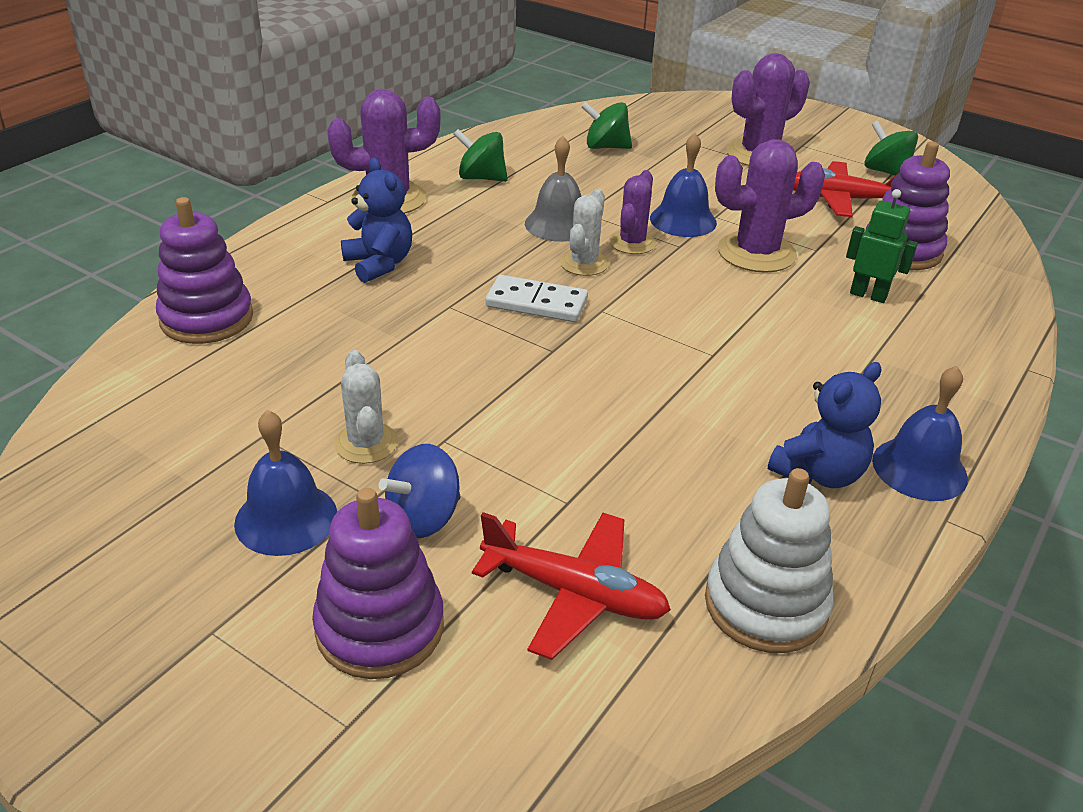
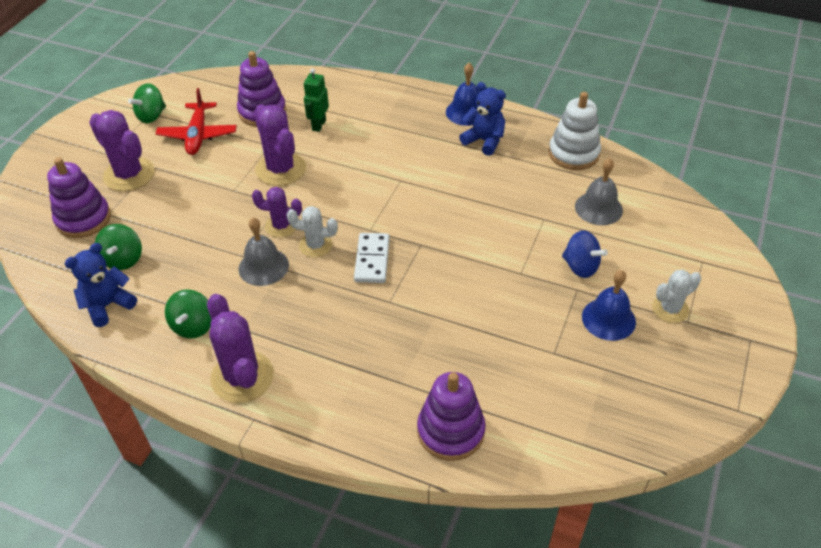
camera: 100 degrees left, 10 degrees up
purple stacking toy [312,488,444,679] -> purple stacking toy moved to [47,157,111,238]
white cactus [334,350,398,464] -> white cactus moved to [652,270,701,323]
blue teddy bear [341,158,412,283] -> blue teddy bear moved to [64,243,137,327]
red plane [472,512,671,660] -> grey bell [575,158,623,225]
blue bell [650,133,717,237] -> none

